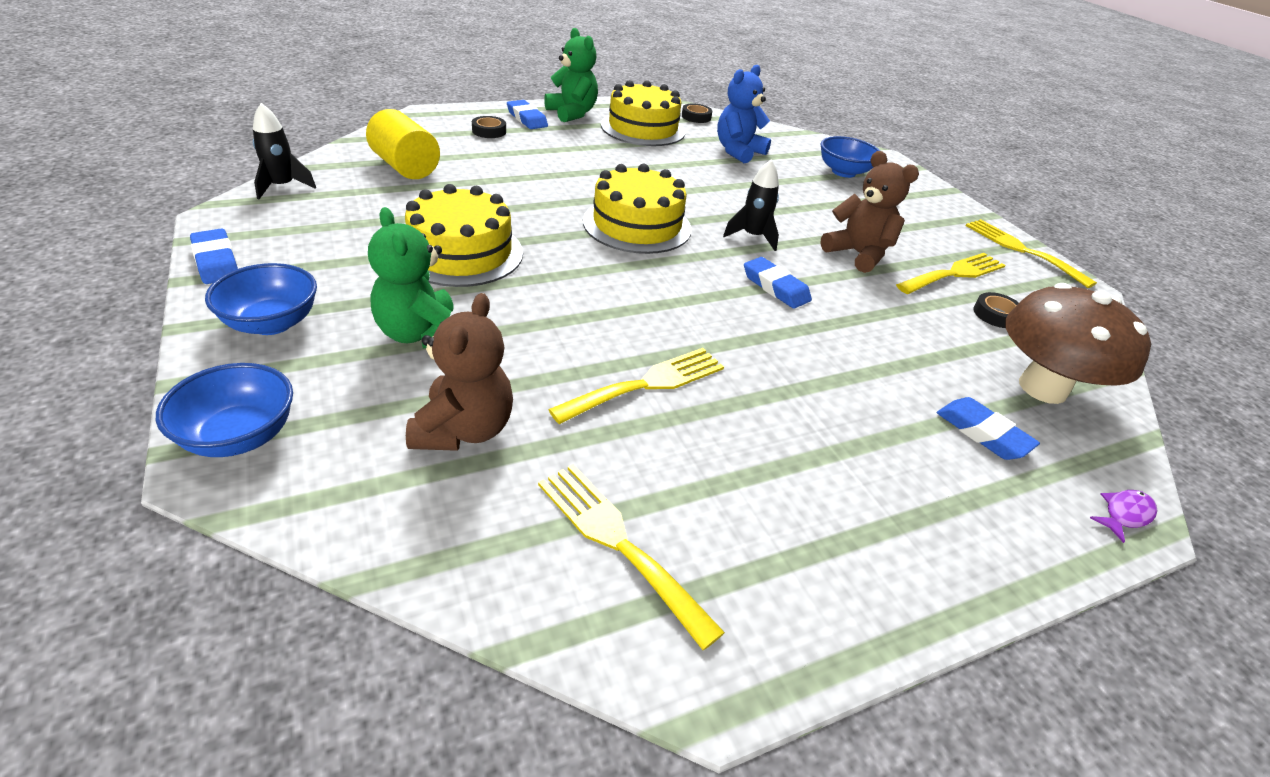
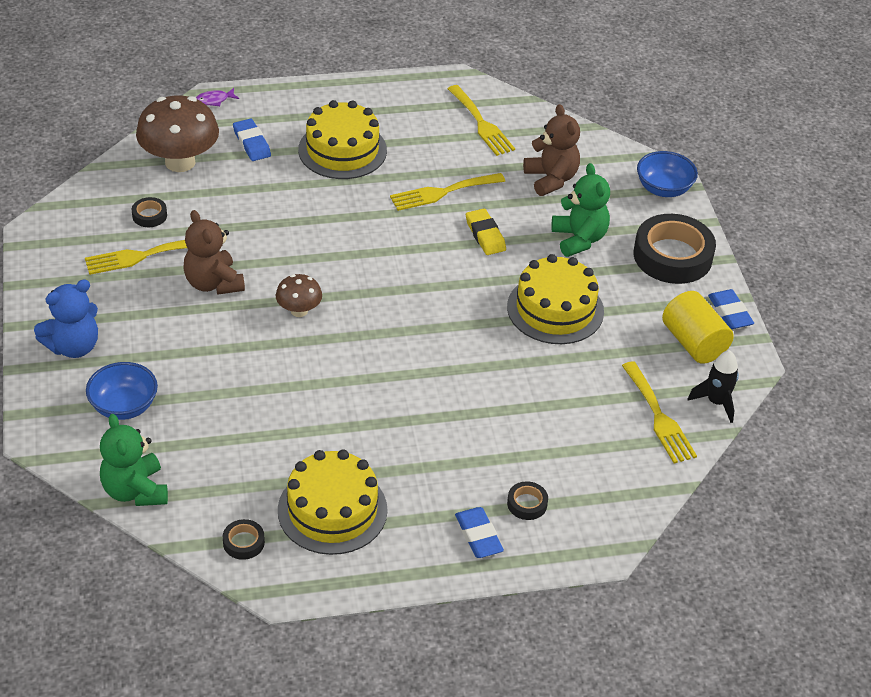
camera: 165 degrees left, 5 degrees up
blue bowl [205,263,317,335] -> black tape [634,214,716,284]
yellow cylinder [366,109,440,179] -> yellow cylinder moved to [662,291,734,364]
brown teddy bear [406,293,513,451] -> brown teddy bear turned 135 degrees clockwise [523,104,580,196]
green teddy bear [544,28,598,122] -> green teddy bear moved to [100,414,168,506]
yellow cake [583,164,692,254] -> yellow cake moved to [298,100,387,179]
blue teddy bear [717,65,771,163] -> blue teddy bear moved to [34,279,98,358]
black rocket [723,160,779,251] -> brown mushroom [276,274,322,317]
blue eraser [744,257,812,309] -> none
yellow fork [965,219,1097,288] -> yellow fork moved to [622,361,697,463]
none -> yellow eraser [466,209,506,255]

